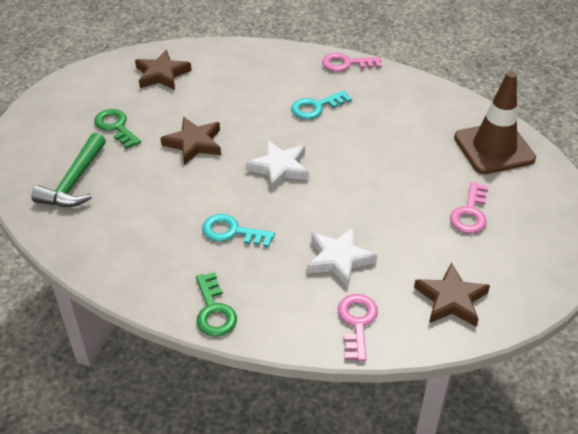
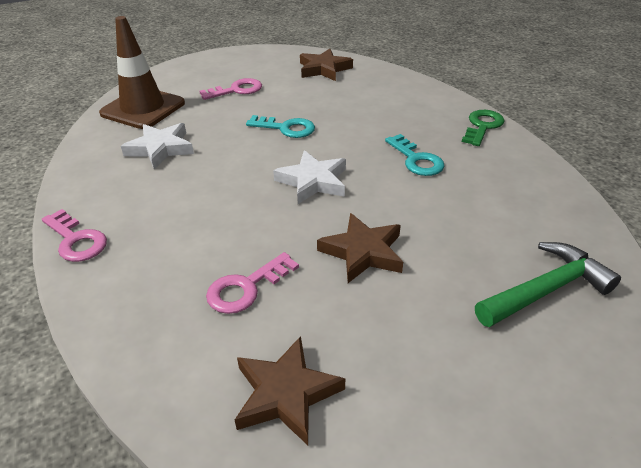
camera: 135 degrees left, 5 degrees down
green key [94,109,141,149] -> none
turquoise key [291,91,352,119] -> turquoise key moved to [246,115,315,138]
white star [307,227,377,287] -> white star moved to [121,123,194,169]
pink key [338,294,378,361] -> pink key moved to [206,252,299,314]

